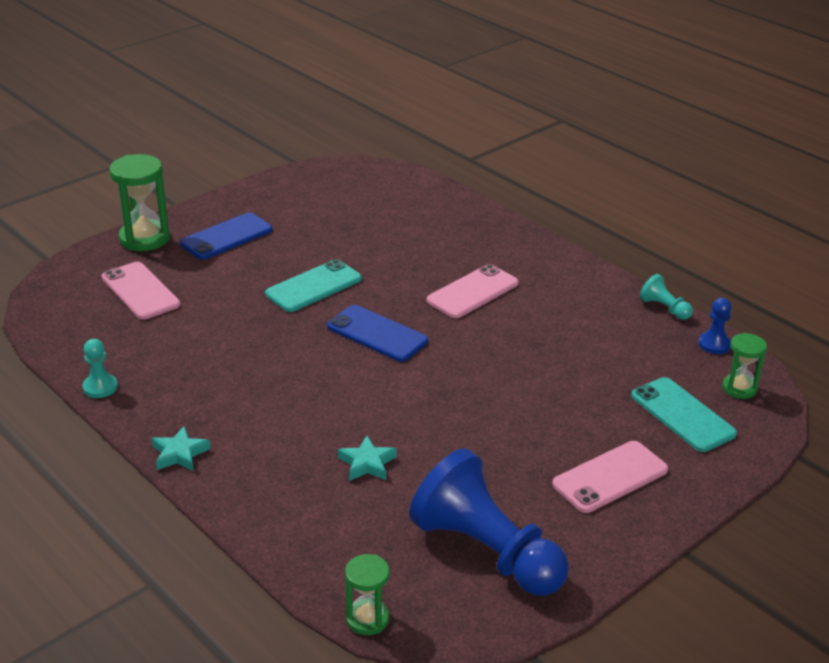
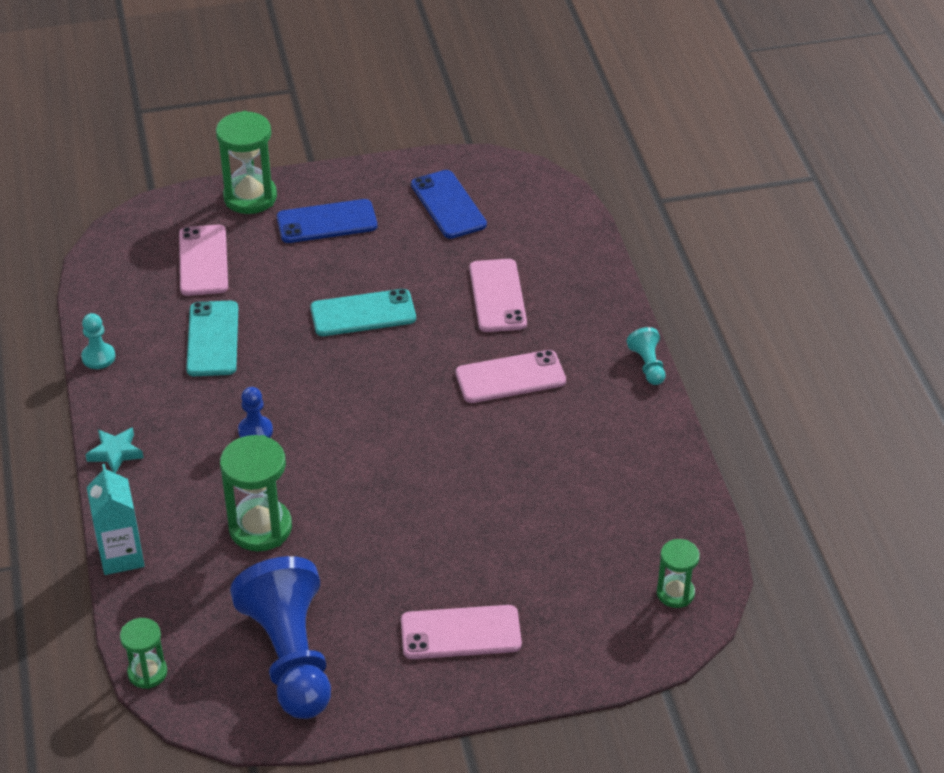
camera: 30 degrees right, 10 degrees up
blue phone [327,305,428,362] -> blue phone moved to [411,170,487,239]
turquoise star [338,436,397,481] -> green hourglass [220,435,292,551]
turquoise phone [631,377,737,452] -> turquoise phone moved to [186,301,238,376]
turquoise pawn [640,274,693,320] -> turquoise pawn moved to [626,327,666,385]
blue pawn [698,298,732,354] -> blue pawn moved to [238,387,273,438]
none -> turquoise carton [87,464,145,575]
none -> pink phone [470,259,527,332]

